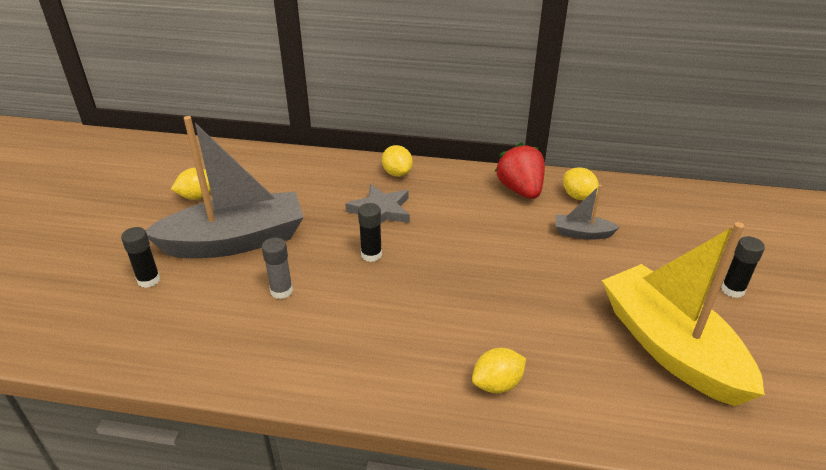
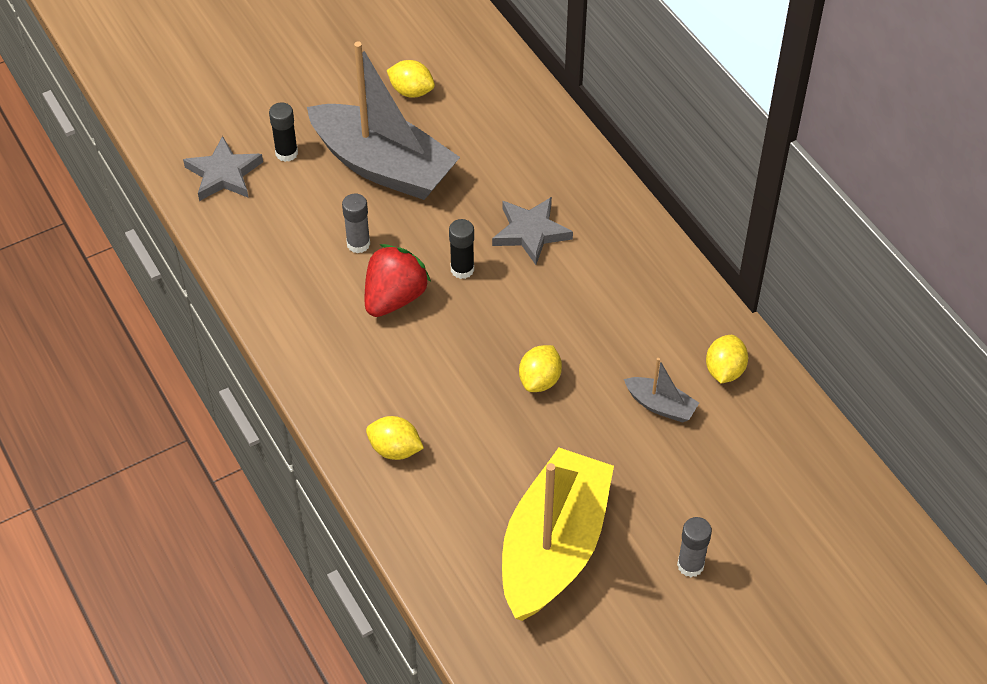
camera: 50 degrees right, 15 degrees up
yellow lemon [382,145,413,177] -> yellow lemon moved to [519,345,562,392]
red strawberry [495,142,545,199] -> red strawberry moved to [365,244,431,317]
grey boat [555,185,620,240] -> grey boat turned 150 degrees clockwise [624,358,699,423]
black glue stick [721,236,765,298] -> grey glue stick [677,517,712,577]
none -> grey star [183,136,263,201]

